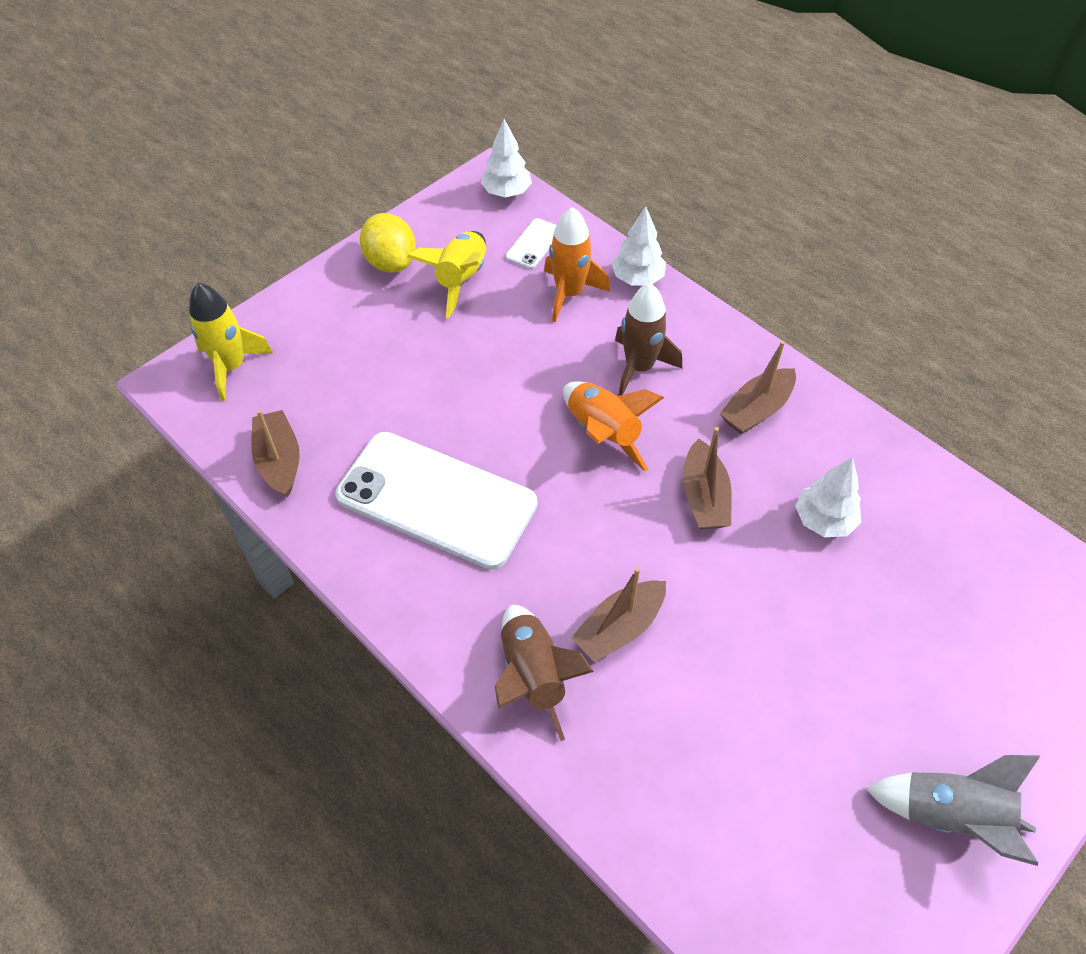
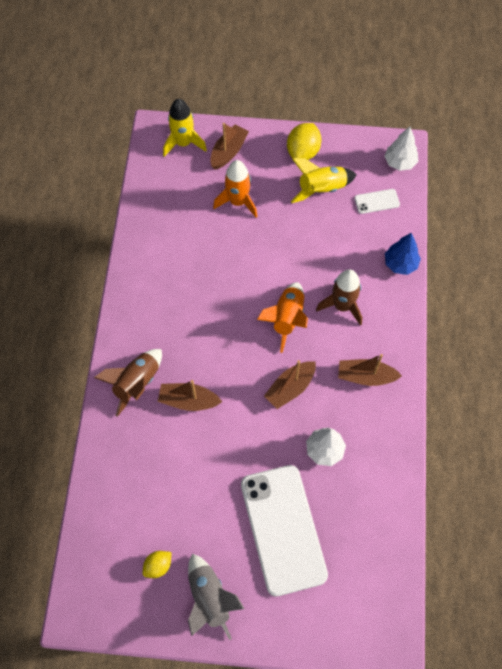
camera: 50 degrees right, 10 degrees up
brown boat [251,410,300,498] -> brown boat moved to [210,123,249,170]
white phone [335,432,537,570] -> white phone moved to [241,465,328,596]
orange rocket [544,207,610,322] -> orange rocket moved to [213,160,257,217]
white tree [612,206,666,285] -> blue tree [385,233,421,275]
none -> yellow lemon [143,551,172,578]

